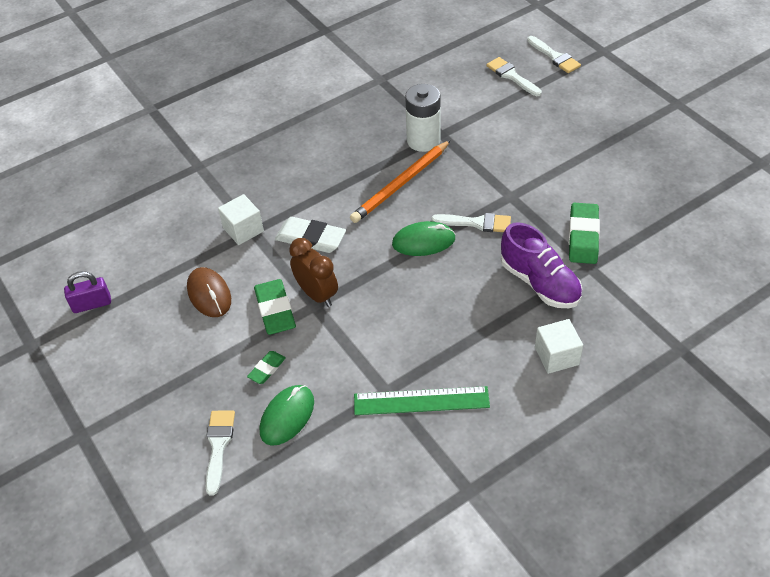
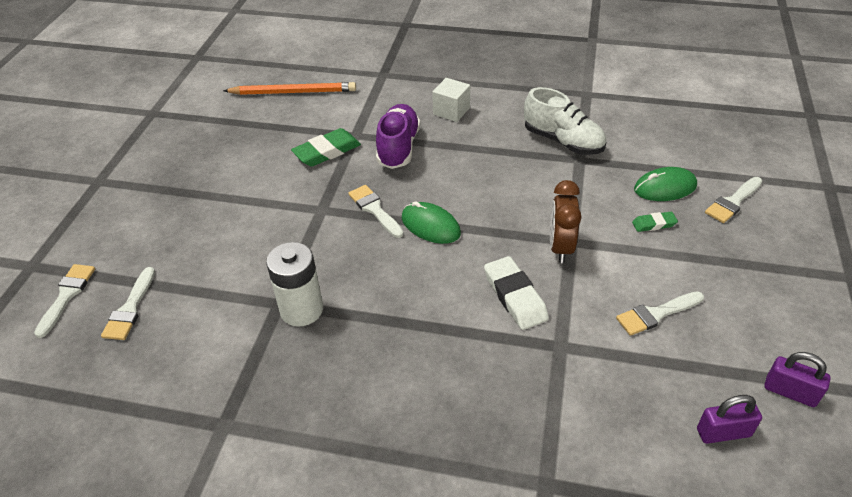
camera: 135 degrees left, 5 degrees down
brown mouse [187,267,231,317] -> white brush [616,291,704,336]
white cube [218,194,264,245] -> none
green eraser [254,279,296,335] -> none
orange pencil [350,140,451,223] -> orange pencil moved to [223,82,356,95]
green ruler [354,386,490,415] -> white shoe [524,87,606,155]
none -> purple padlock [697,395,762,444]

